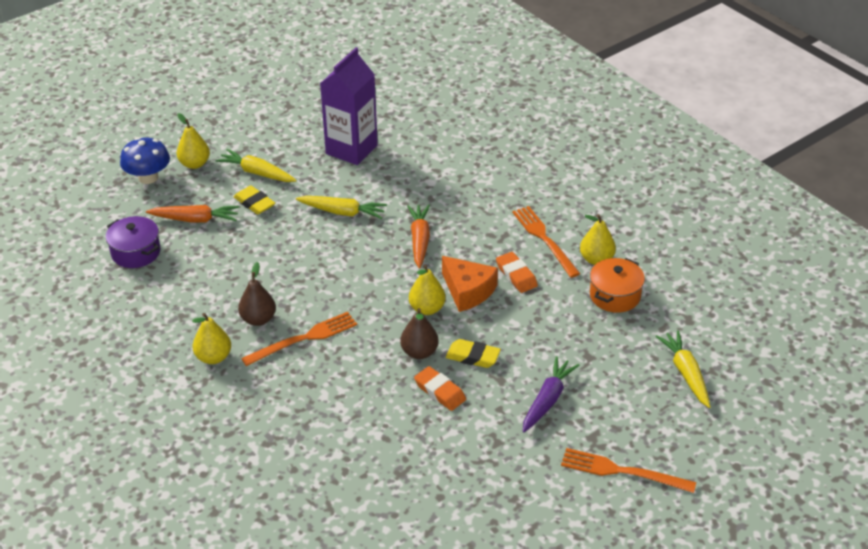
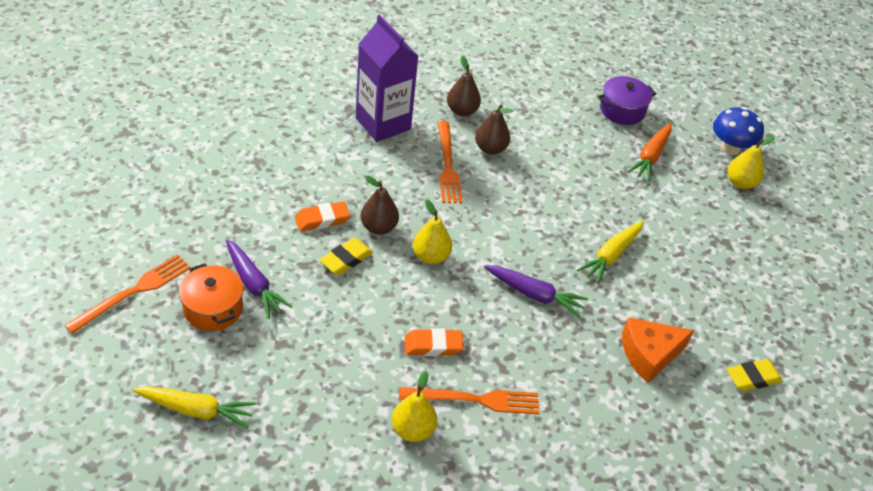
camera: 110 degrees right, 5 degrees up
yellow pear [192,313,231,364] -> brown pear [447,56,481,116]
yellow carrot [216,149,297,182] -> none
yellow eraser [234,186,275,215] -> yellow eraser moved to [727,359,783,391]
purple carton [320,47,378,165] -> purple carton moved to [356,14,418,142]
orange carrot [407,205,430,269] -> purple carrot [484,265,588,317]
orange cheese [442,256,498,312] -> orange cheese moved to [622,317,695,383]
orange pot [590,258,645,313] -> orange pot moved to [179,263,243,331]

